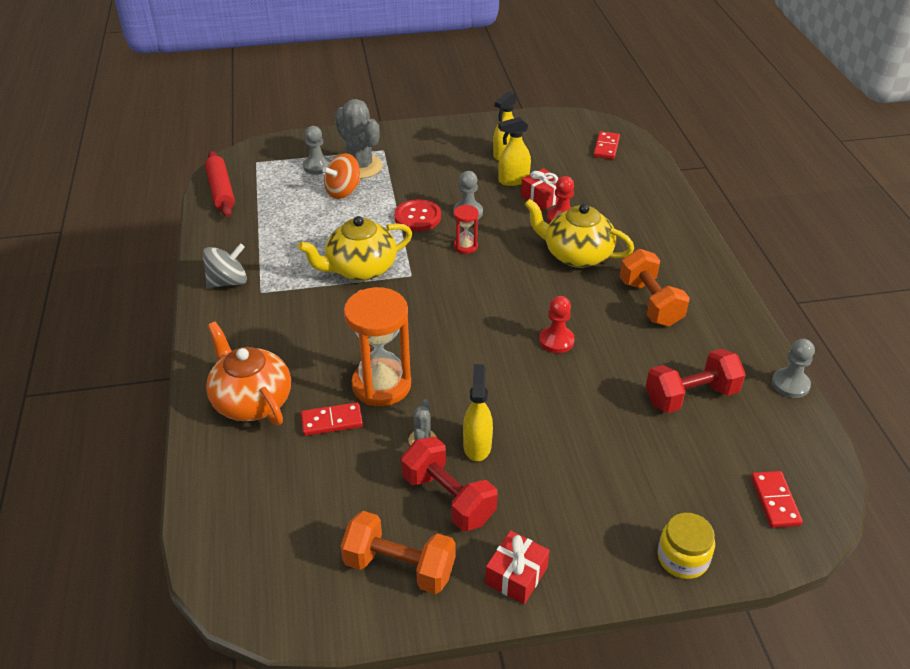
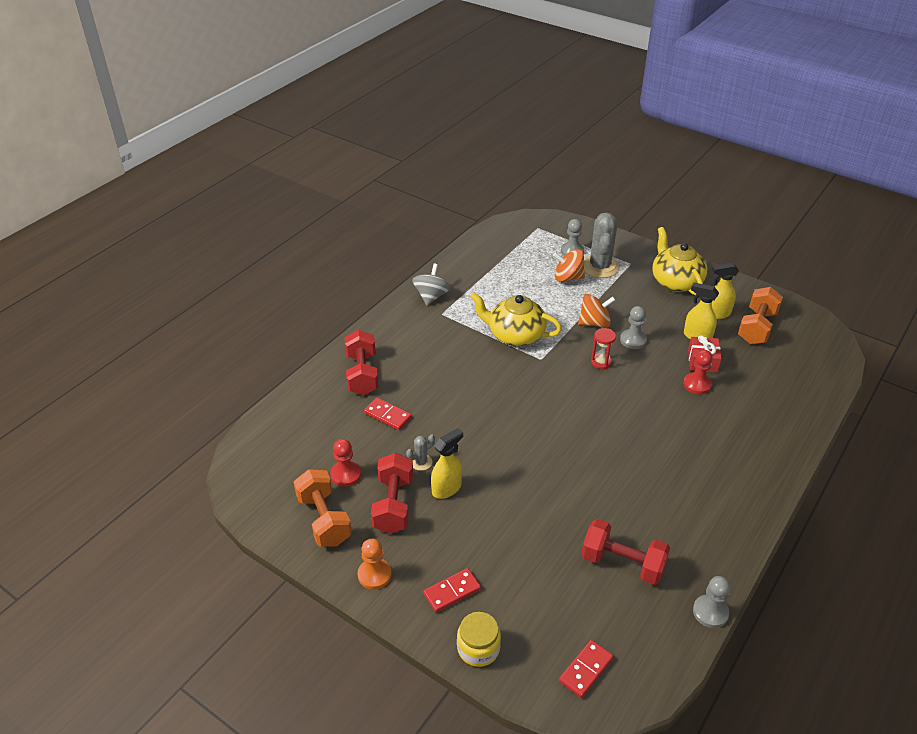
camera: 45 degrees right, 0 degrees up
grey spinning top [203,244,247,288] -> grey spinning top turned 90 degrees counterclockwise [412,264,451,306]
red rolling pin [205,151,235,217] -> none
orange teapot [206,322,291,425] -> red dumbbell [344,330,379,395]
orange hourglass [344,287,411,406] -> none
red button [394,199,441,231] -> orange spinning top [578,294,615,328]
red gift [485,531,550,604] -> orange pawn [358,539,392,590]
yellow teapot [525,199,634,268] -> yellow teapot moved to [652,227,707,295]
red pawn [539,296,575,353] -> red pawn moved to [330,439,361,487]
red domino [593,131,620,159] -> red domino moved to [423,568,481,613]
orange dumbbell [619,249,690,326] -> orange dumbbell moved to [738,287,783,344]

